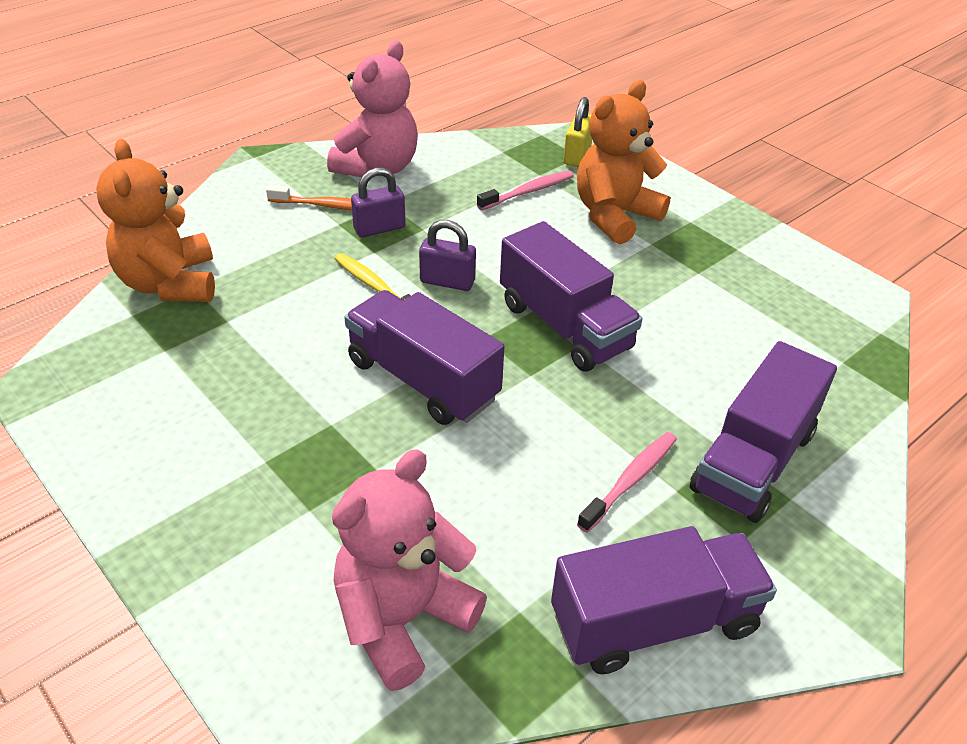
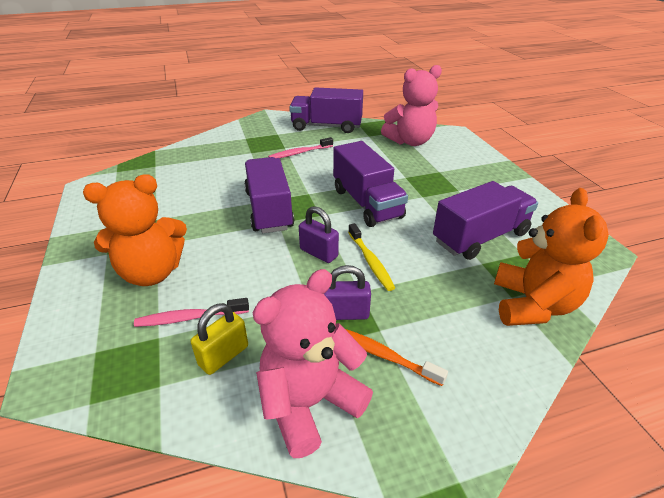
camera: 155 degrees left, 5 degrees down
yellow padlock [563,97,592,167] -> yellow padlock moved to [191,303,248,375]
purple truck [690,341,837,523] -> purple truck moved to [433,181,538,260]

